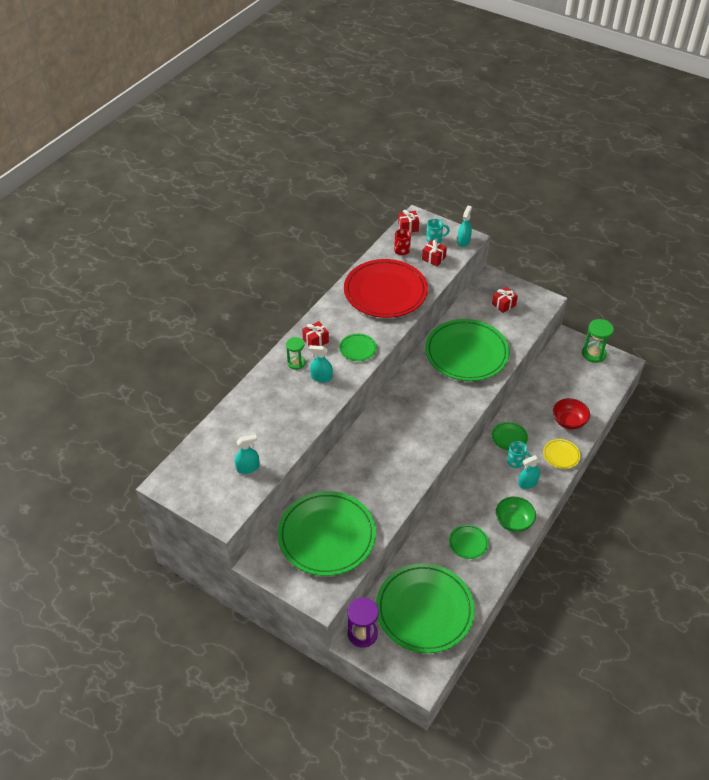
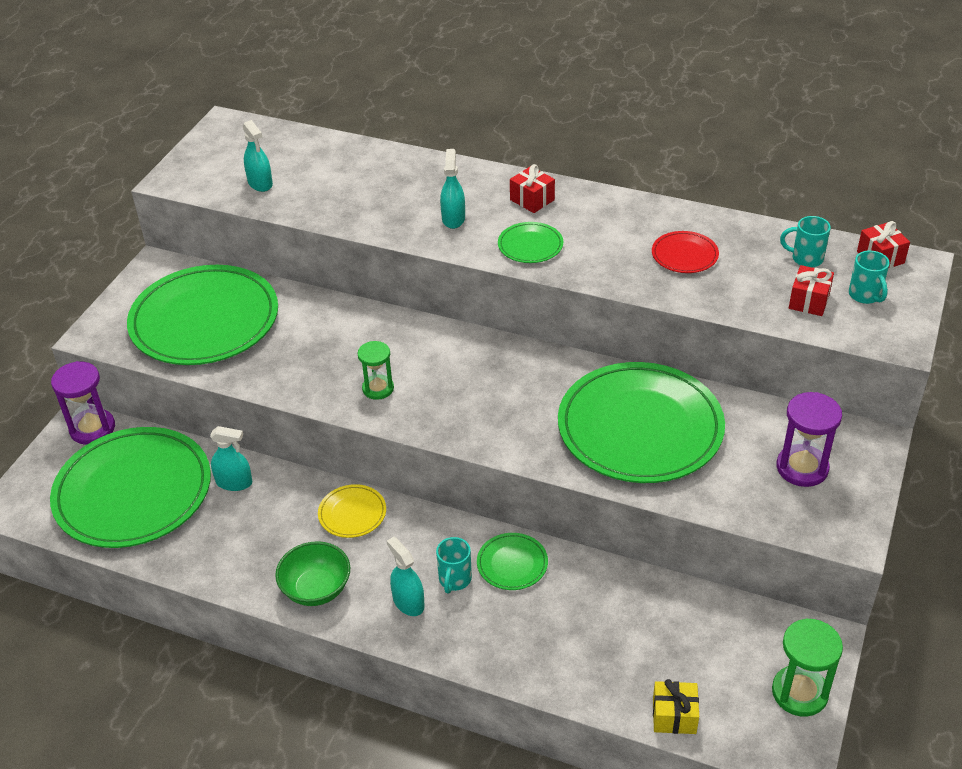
camera: 80 degrees right, 5 degrees down
green hourglass [286,337,305,370] -> green hourglass moved to [358,341,394,400]
red plate [344,259,428,318] -> red plate [652,231,719,273], size x0.42
red mug [394,229,411,255] -> turquoise mug [780,216,831,267]
green plate [449,525,489,559] -> none
turquoise spray bottle [457,206,472,247] -> turquoise spray bottle moved to [210,426,252,491]
red gift [492,287,518,313] -> purple hourglass [777,392,842,487]
yellow plate [543,439,580,469] -> yellow plate moved to [318,484,386,538]
red bowl [553,398,590,430] -> none
none -> yellow gift [653,679,699,734]

